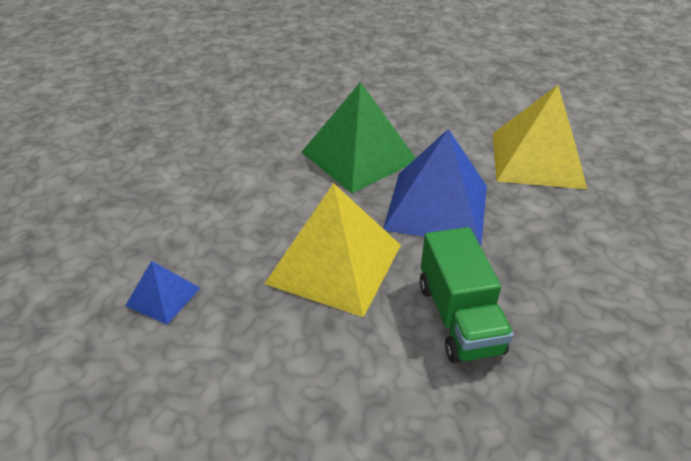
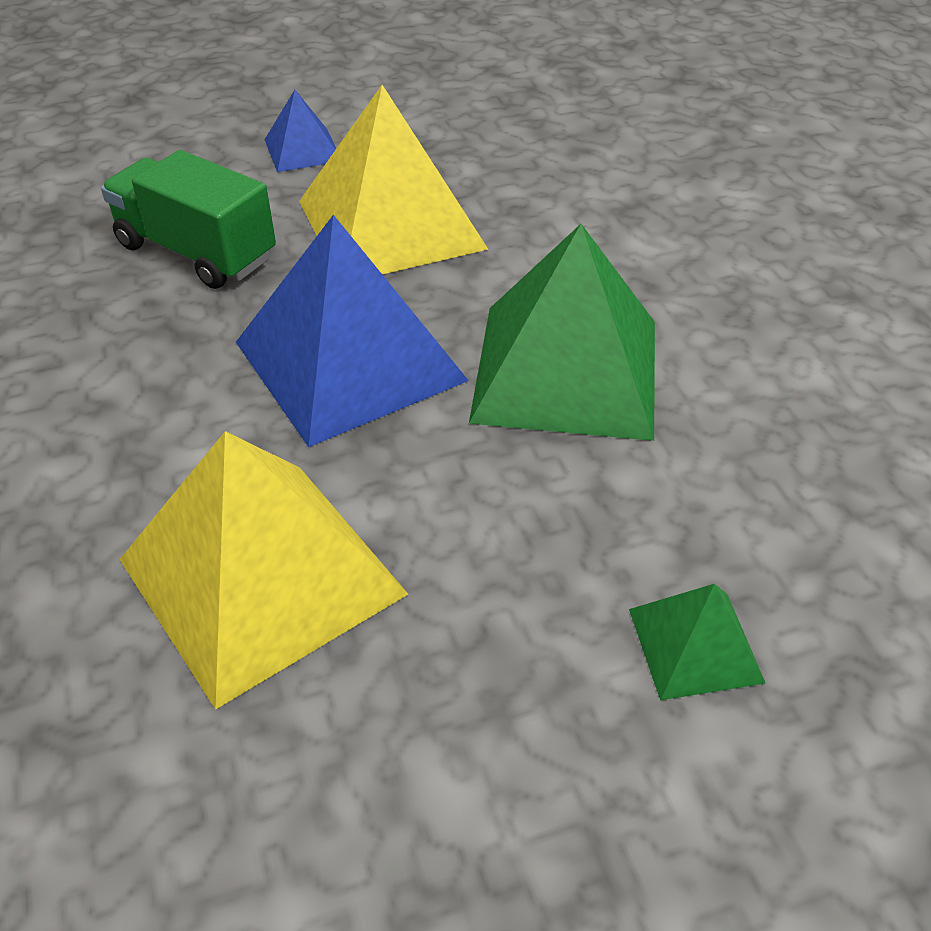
camera: 135 degrees right, 5 degrees up
blue pyramid [125,261,200,325] -> blue pyramid moved to [265,90,336,172]
none -> green pyramid [629,584,765,700]

